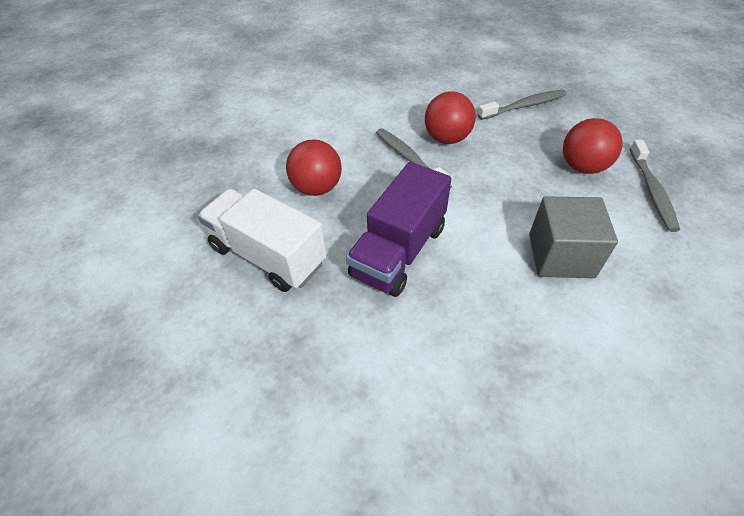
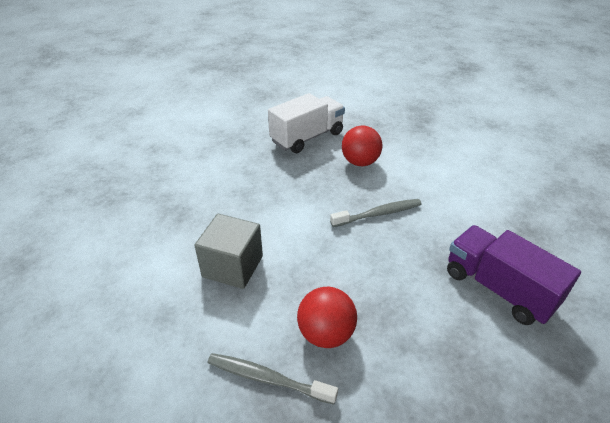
camera: 105 degrees right, 10 degrees down
purple truck [346,162,452,297] -> purple truck moved to [447,225,581,325]
red ball [425,91,476,144] -> none
grey toothbrush [478,90,566,120] -> none

